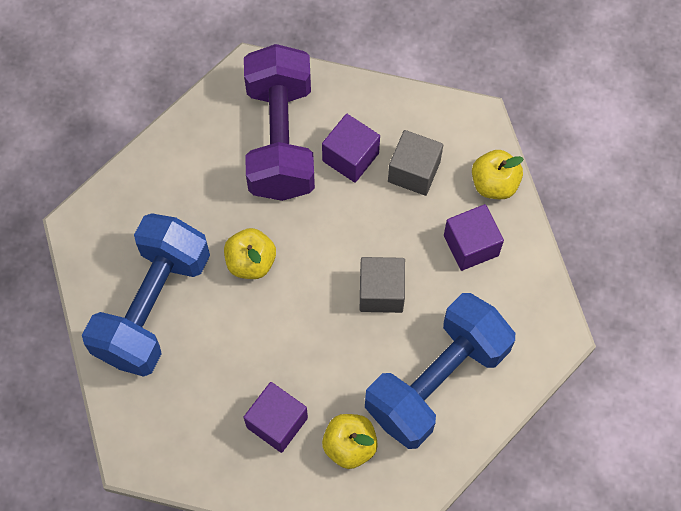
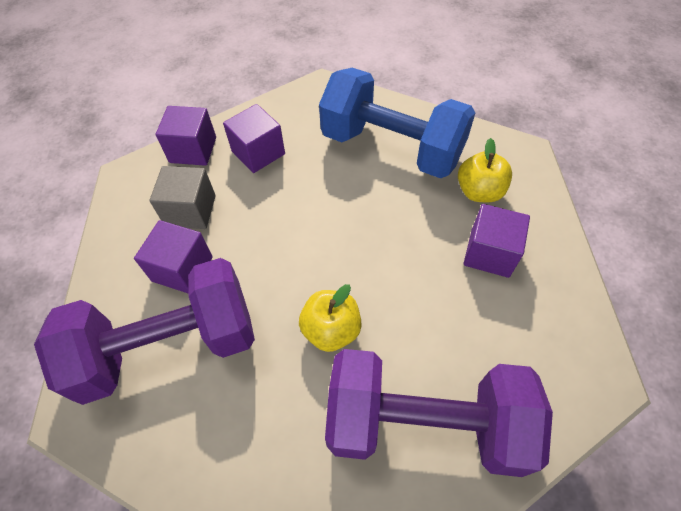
camera: 105 degrees left, 10 degrees down
blue dumbbell [82,213,210,377] -> purple dumbbell [325,349,553,477]
grey cube [360,257,405,313] -> none
yellow apple [472,150,524,199] -> purple cube [156,106,216,166]

